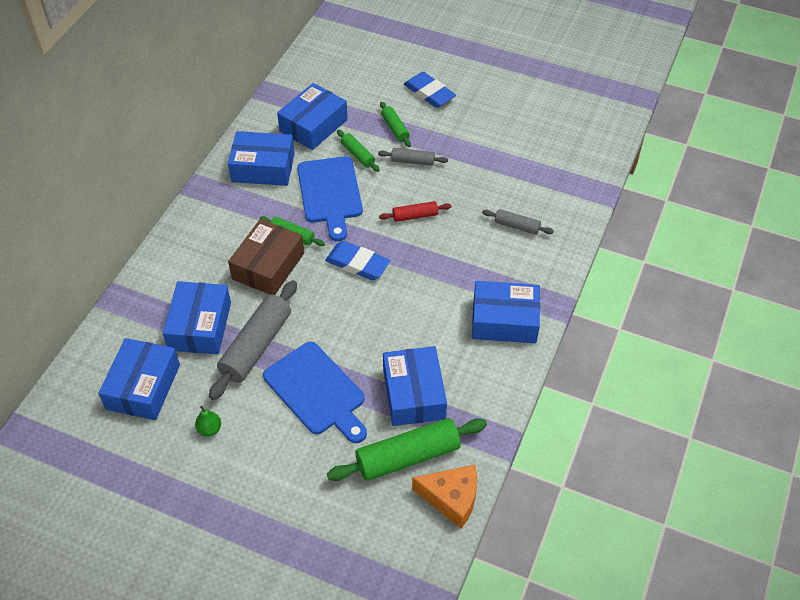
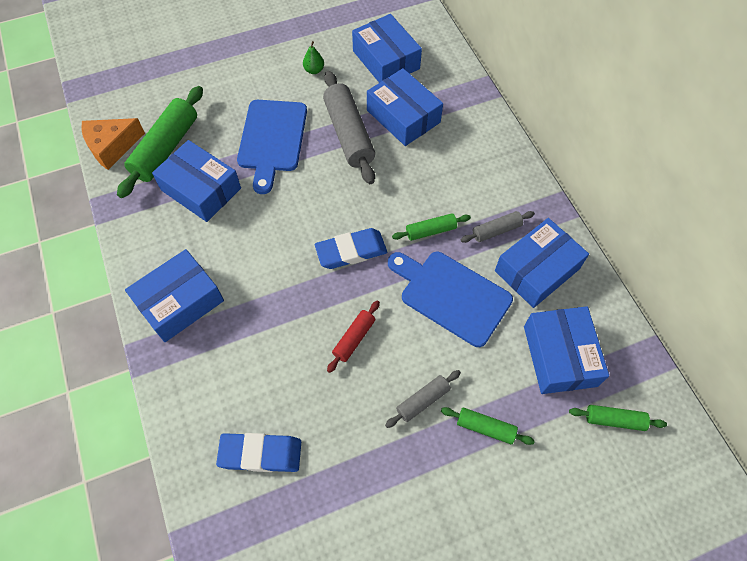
camera: 135 degrees right, 10 degrees up
brown box [228,219,304,295] -> none
blue cutting board [263,342,367,443] -> blue cutting board turned 90 degrees counterclockwise [237,100,307,194]
green rolling pin [337,130,380,172] -> green rolling pin moved to [569,405,667,431]
blue eraser [404,72,456,108] -> blue eraser moved to [216,433,301,472]
grey rolling pin [482,209,554,235] -> grey rolling pin moved to [460,211,535,243]

